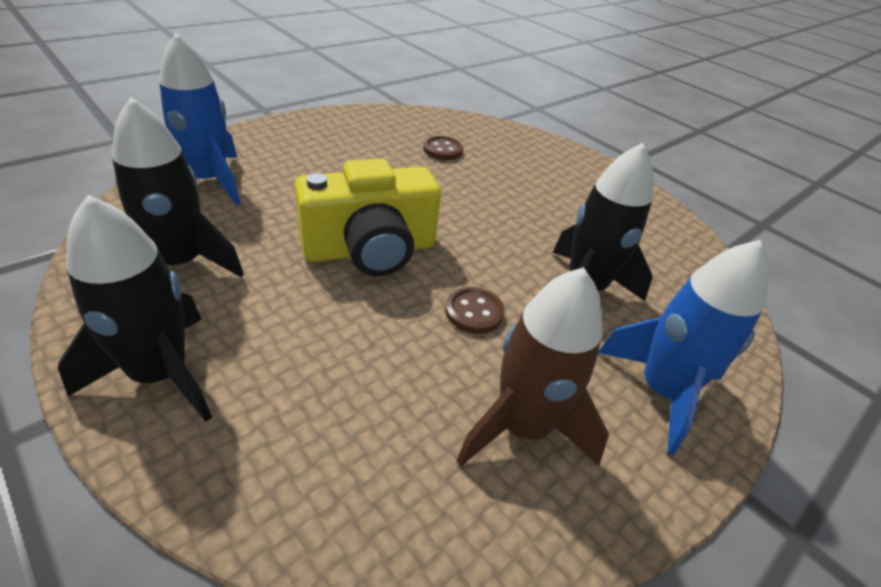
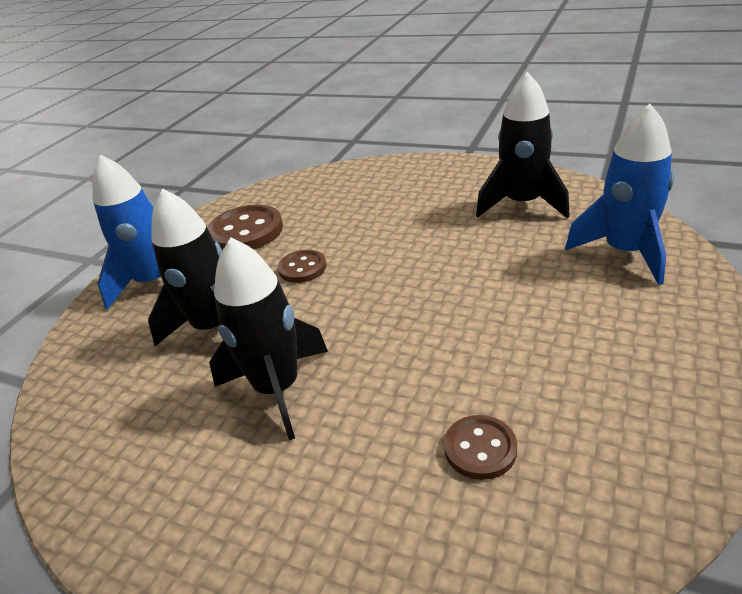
camera: 165 degrees right, 5 degrees down
black rocket [58,195,212,422] -> black rocket moved to [209,238,328,440]
yellow camera [295,159,441,276] -> none
brown rocket [457,267,609,467] -> brown button [207,204,283,251]

